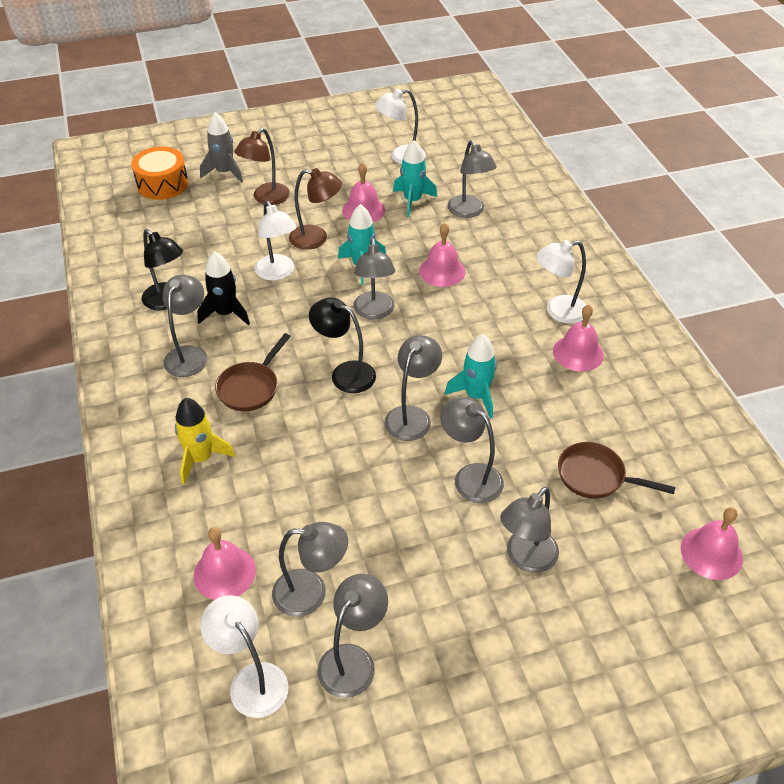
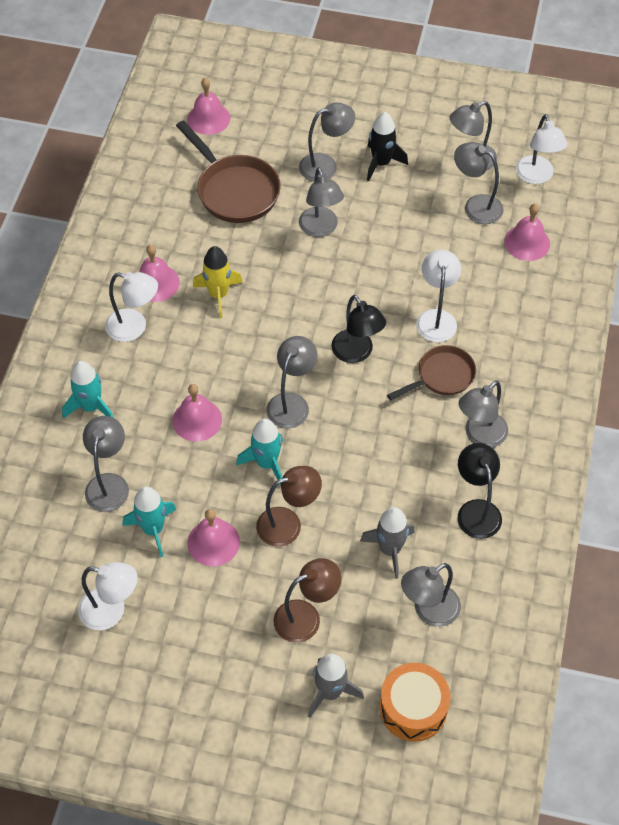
camera: 150 degrees left, 10 degrees up
yellow rocket [175,398,235,484] -> yellow rocket moved to [193,246,242,318]
black rocket [197,251,250,325] -> black rocket moved to [367,112,408,181]
white lamp [255,200,297,281] -> white lamp moved to [416,250,461,342]
brown lamp [289,168,342,250] -> brown lamp turned 120 degrees clockwise [256,466,322,547]
grey lamp [384,335,442,441] -> grey lamp moved to [401,563,461,627]
turquoise rocket [445,334,497,419] -> turquoise rocket moved to [62,361,114,419]
brown pan [558,442,676,499] -> brown pan [176,120,281,223], size x1.57
none -> grey rocket [360,507,415,579]

